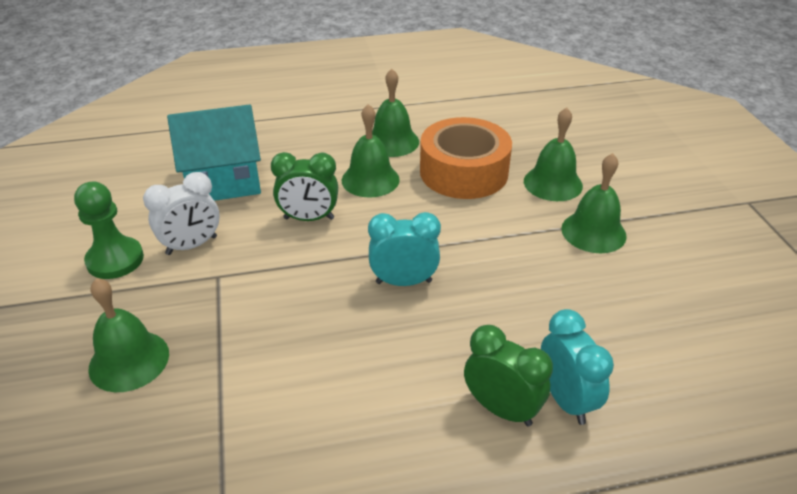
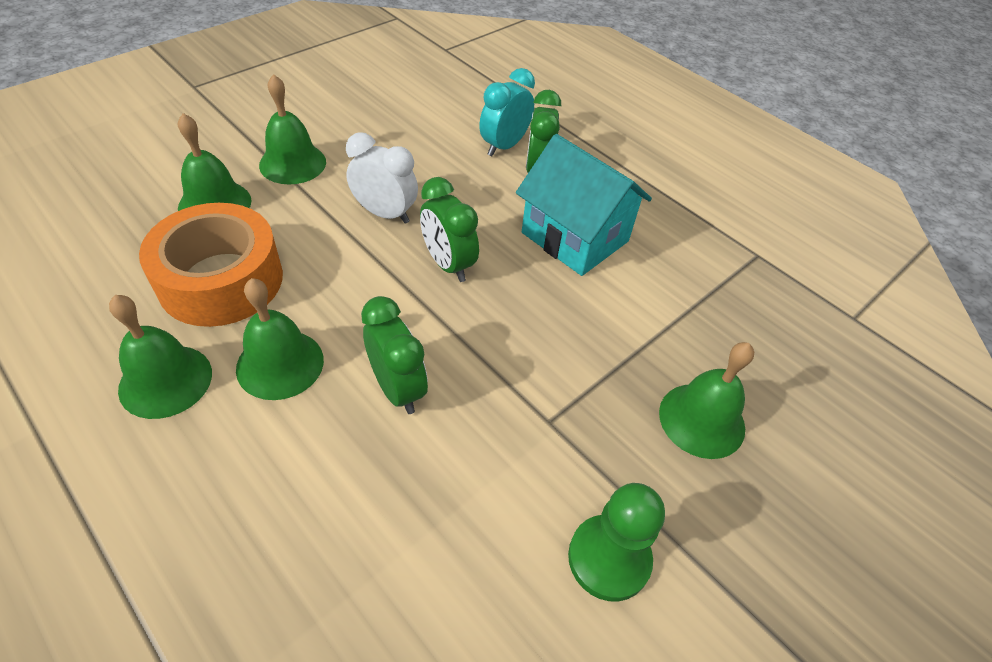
camera: 125 degrees left, 10 degrees up
white clock [143,172,220,255] -> white clock moved to [346,132,418,224]
turquoise house [167,104,261,201] -> turquoise house moved to [516,134,652,276]
turquoise clock [368,212,441,286] -> green clock [420,177,479,282]

